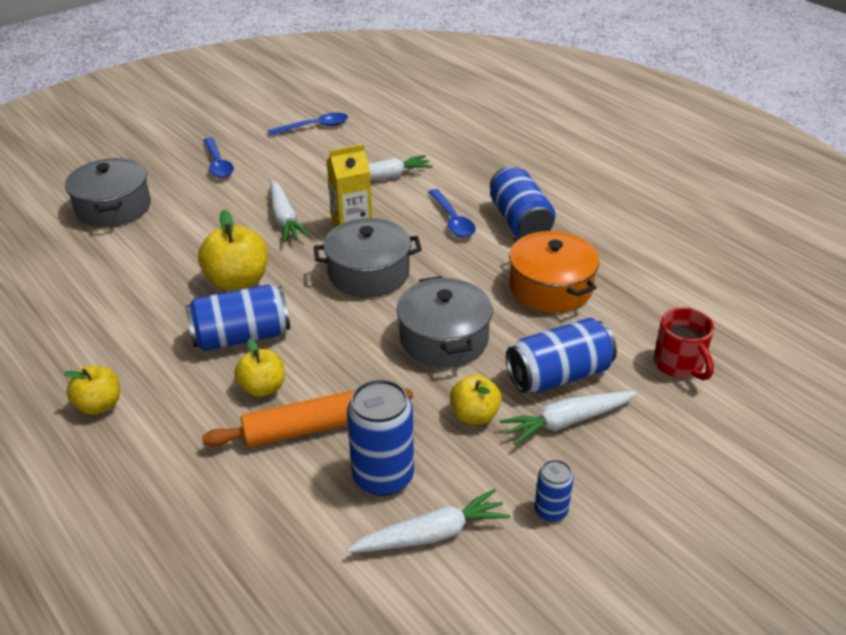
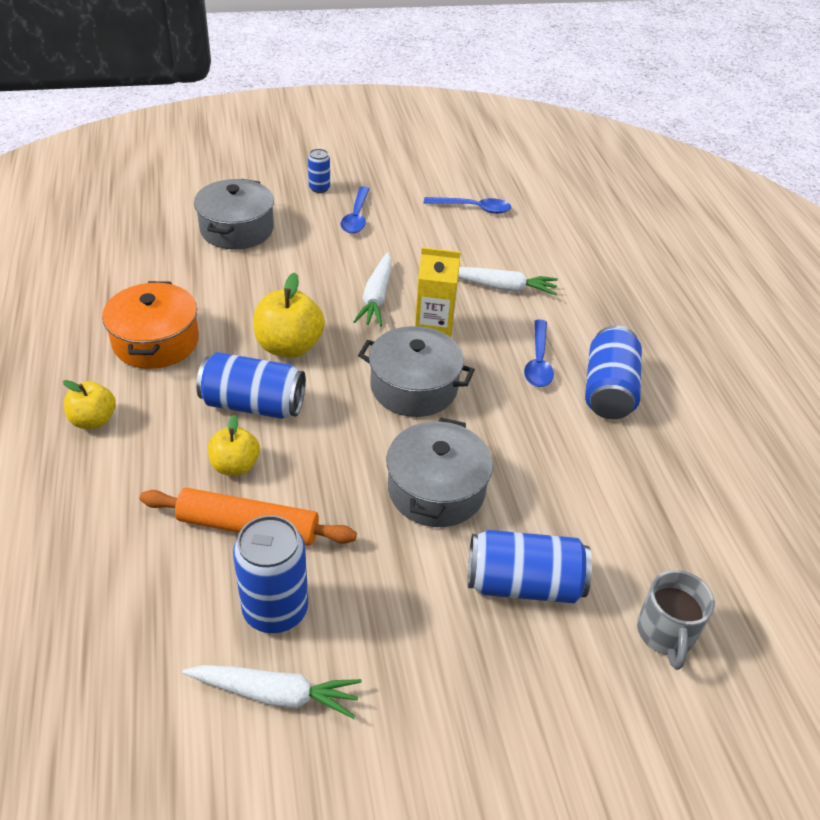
camera: 25 degrees right, 5 degrees up
yellow apple [450,375,502,425] -> none
white carrot [500,391,637,445] -> none
orange pot [509,231,599,313] -> orange pot moved to [102,281,199,369]
blue can [534,460,574,522] -> blue can moved to [308,149,330,193]
red mug [654,307,714,380] -> grey mug [637,570,715,670]

